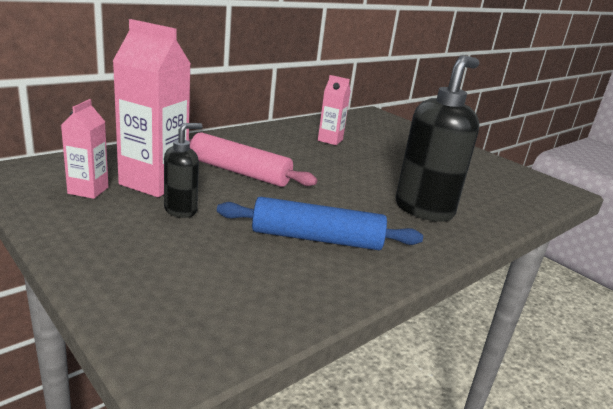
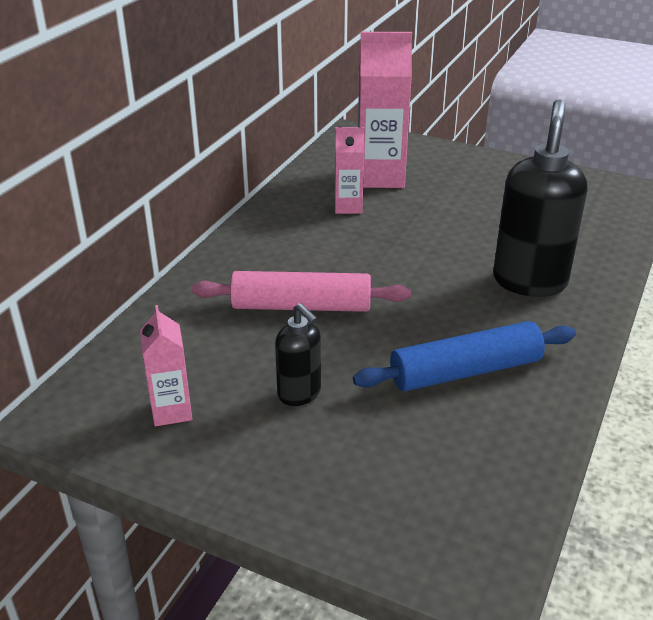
camera: 20 degrees left, 10 degrees up
pink carton [112,19,191,197] -> pink carton moved to [358,32,412,188]
black soap dispenser [164,123,202,218] -> black soap dispenser turned 120 degrees clockwise [275,303,321,406]

